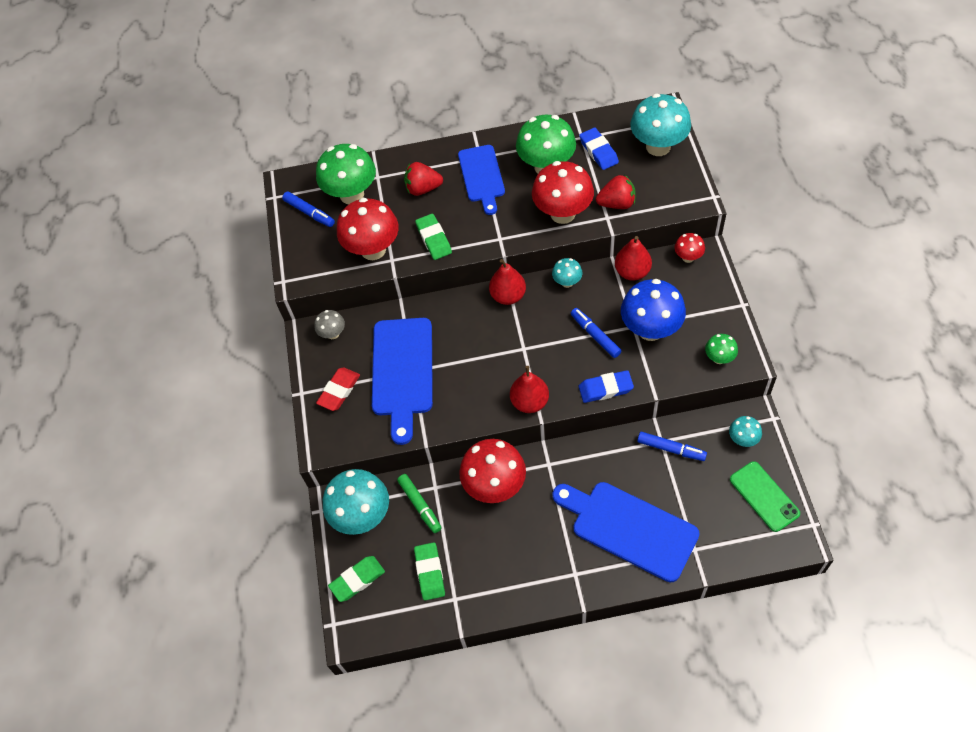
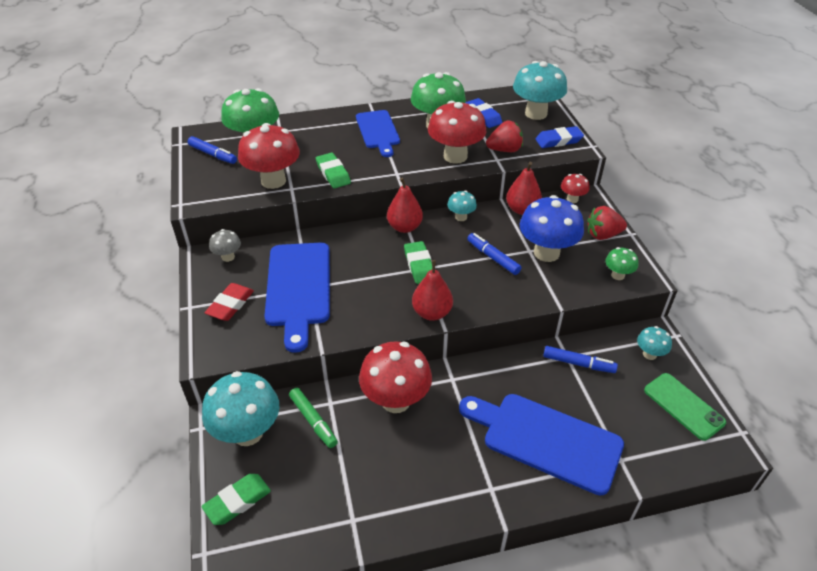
camera: 10 degrees left, 15 degrees down
red strawberry [404,162,443,196] -> red strawberry moved to [587,206,627,240]
green eraser [414,542,445,600] -> green eraser moved to [404,241,432,284]
blue eraser [579,370,634,403] -> blue eraser moved to [535,126,584,148]

